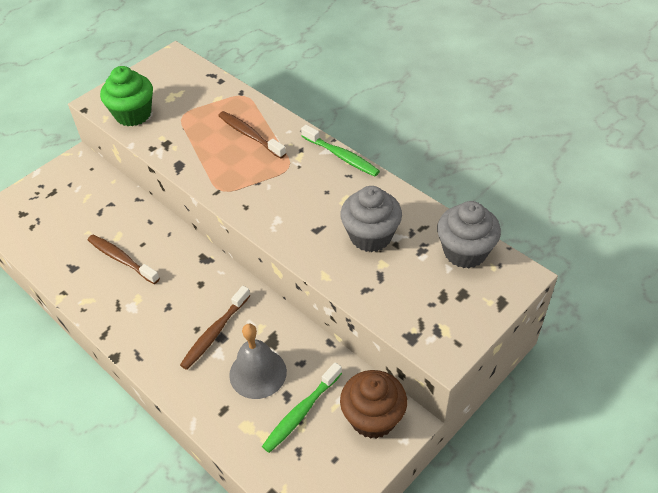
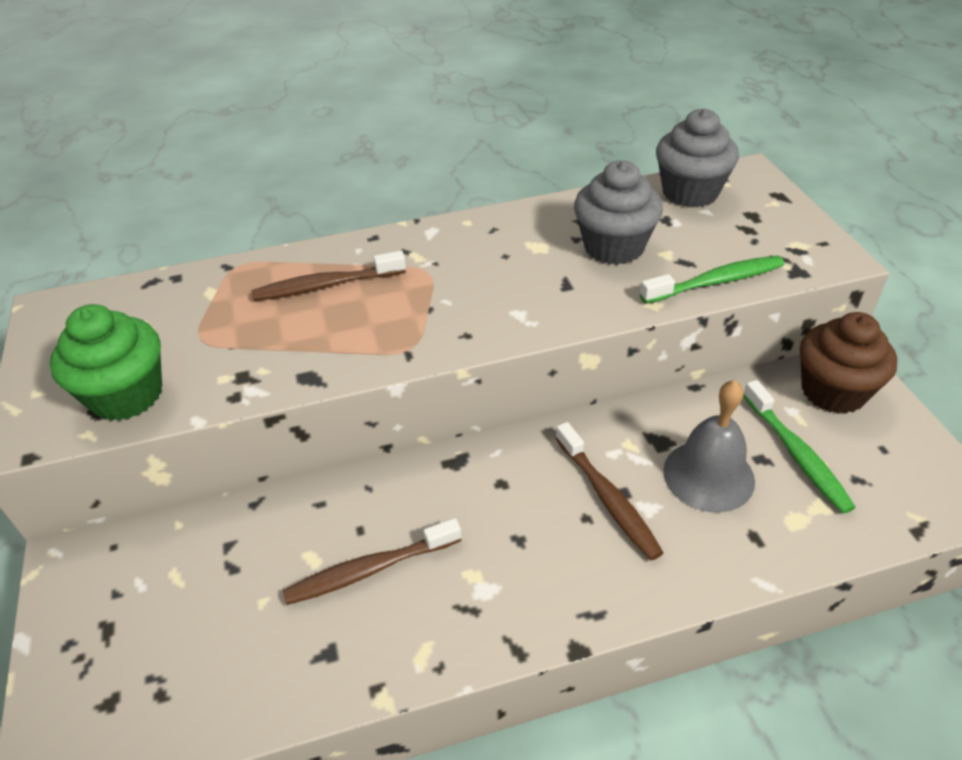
camera: 60 degrees left, 5 degrees down
green toothbrush [301,125,380,176] -> green toothbrush moved to [640,256,784,304]

